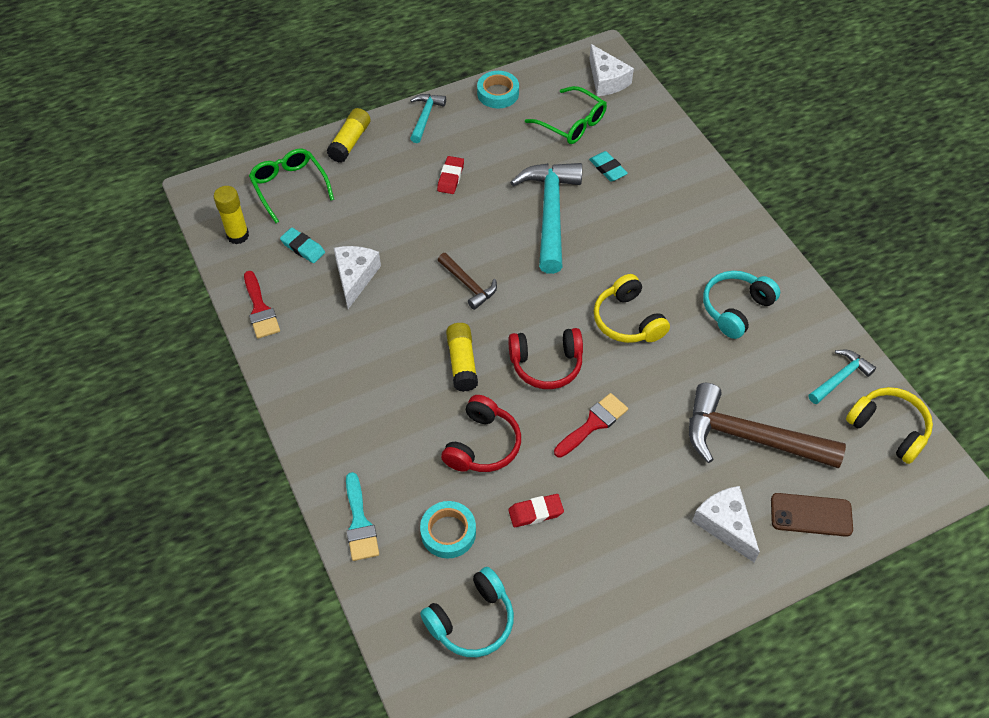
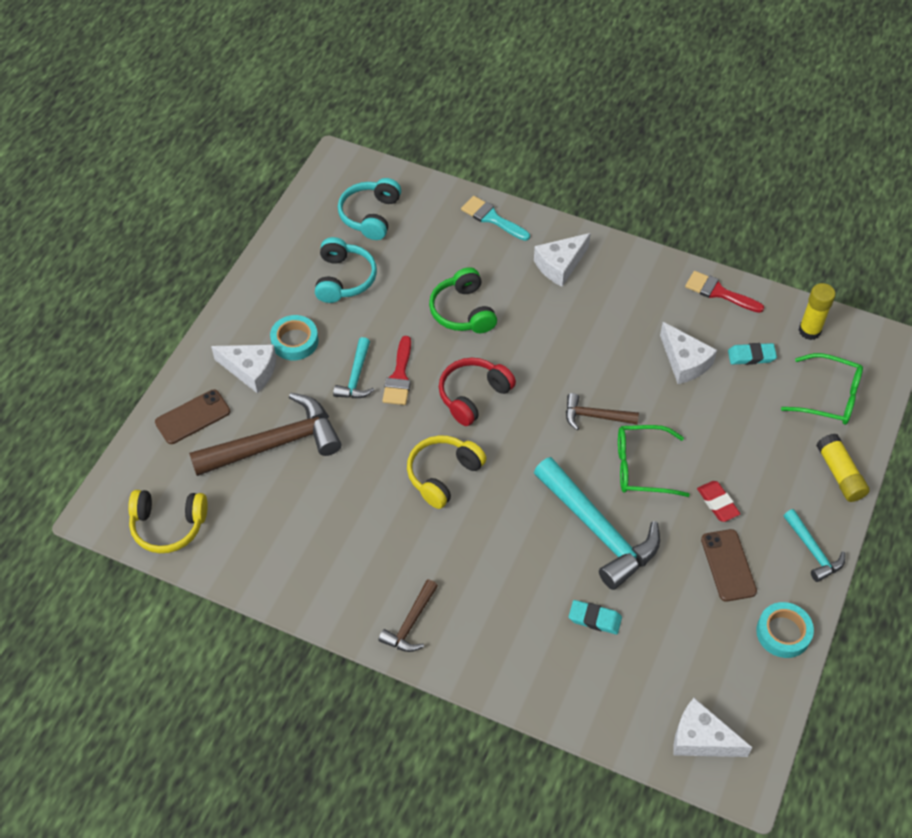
camera: 140 degrees right, 0 degrees up
turquoise tape [420,501,476,559] -> turquoise tape moved to [270,315,318,360]
red headphones [441,395,521,472] -> green headphones [429,267,497,333]
yellow glue stick [446,323,478,392] -> none
red eraser [508,494,564,527] -> none
green glasses [525,86,607,144] -> green glasses moved to [618,425,690,497]
yellow headphones [594,274,670,343] -> yellow headphones turned 75 degrees counterclockwise [407,436,486,509]
turquoise headphones [703,271,780,339] -> turquoise headphones moved to [315,237,377,303]
turquoise hammer [808,350,876,404] -> turquoise hammer moved to [333,337,374,398]
none -> brown hammer [378,579,438,652]
none -> white cheese [534,233,591,286]
none -> brown phone [701,529,757,602]

